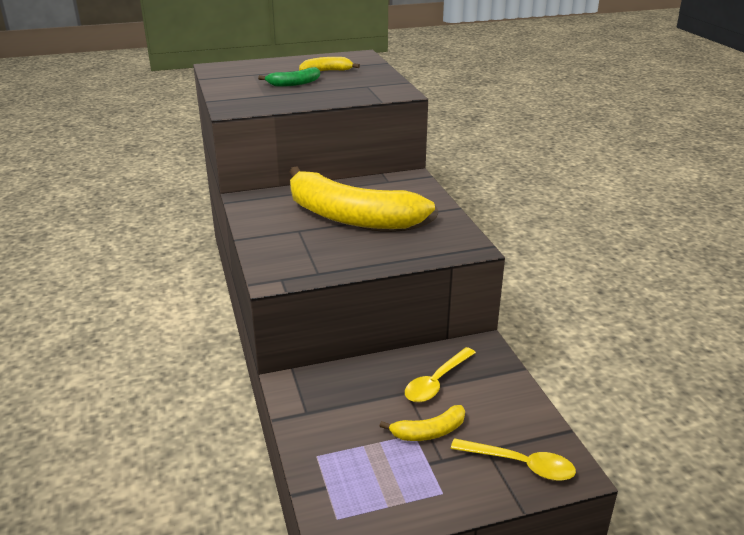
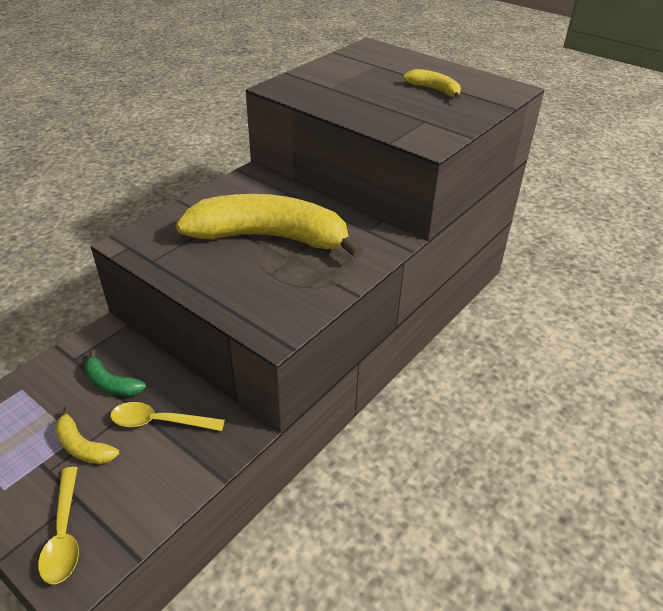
camera: 55 degrees right, 10 degrees up
green banana [258,67,320,87] -> green banana moved to [84,350,146,396]
yellow banana [290,167,435,229] -> yellow banana turned 105 degrees clockwise [176,194,364,258]

